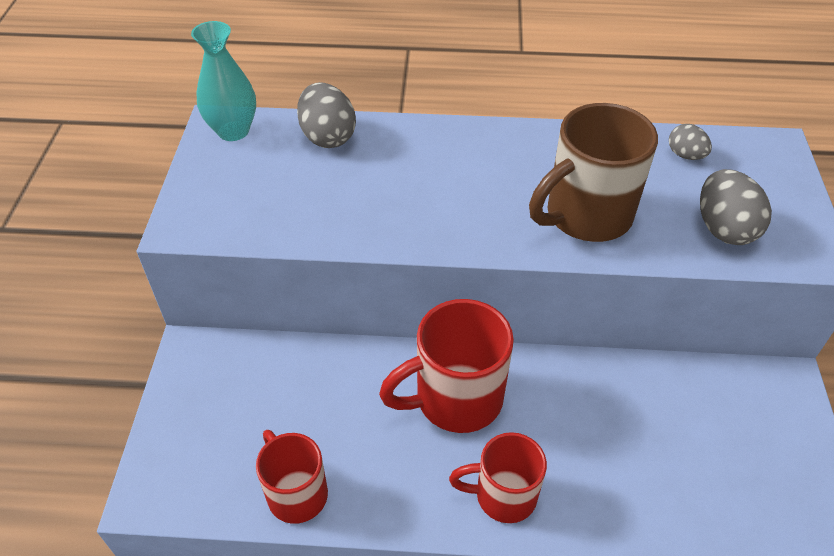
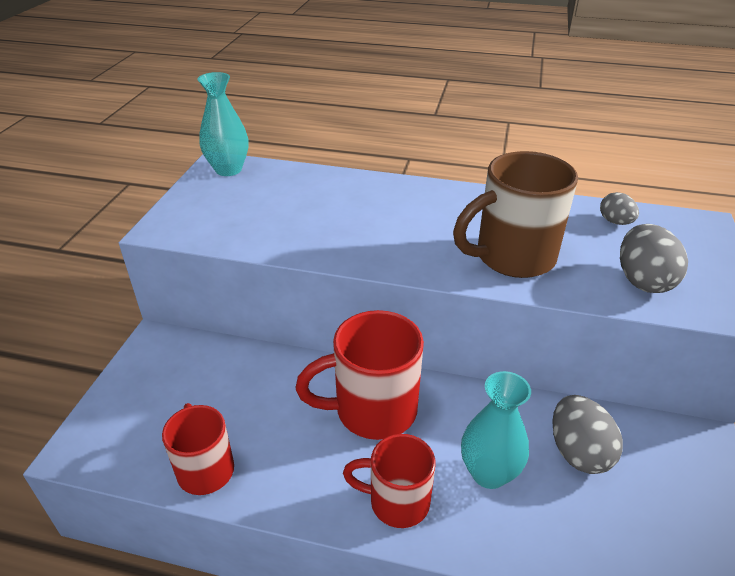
camera: 10 degrees right, 10 degrees down
grey egg [297,82,356,148] -> grey egg moved to [552,395,623,474]
none -> turquoise vase [461,371,531,489]

